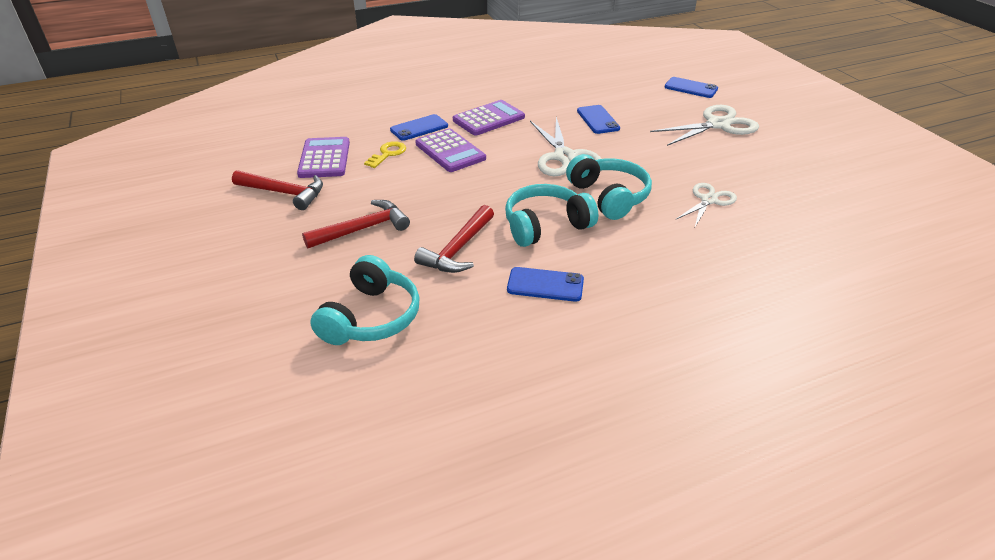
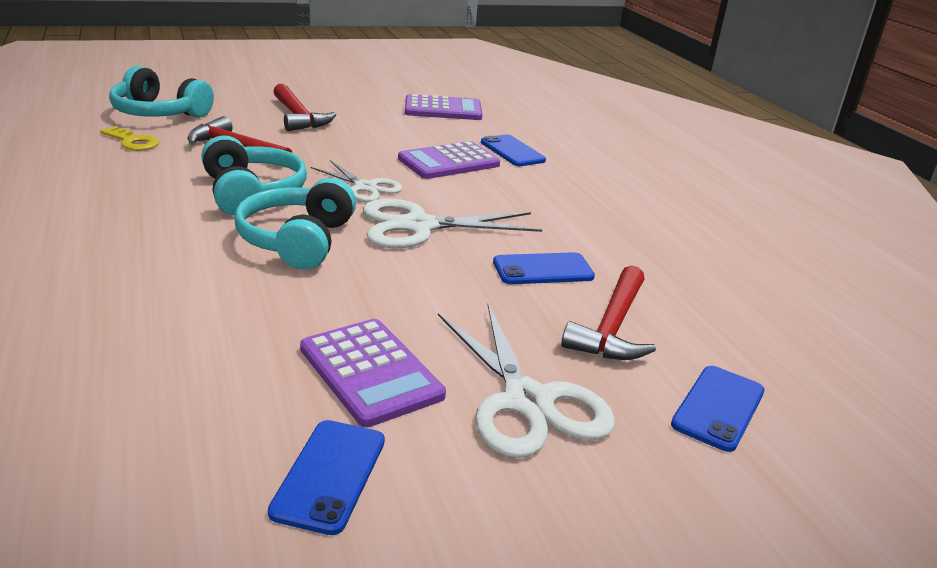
camera: 90 degrees right, 10 degrees down
red hammer [232,170,323,210] -> red hammer moved to [561,265,656,360]
yellow key [364,141,406,168] -> yellow key moved to [100,126,159,151]
purple calculator [453,100,525,136] -> purple calculator moved to [300,319,446,427]
blue phone [507,267,584,302] -> blue phone moved to [268,420,385,535]
turquoise headphones [566,154,652,220] -> turquoise headphones turned 120 degrees clockwise [235,178,356,270]
white scissors [675,183,737,227] -> white scissors moved to [311,160,403,202]

